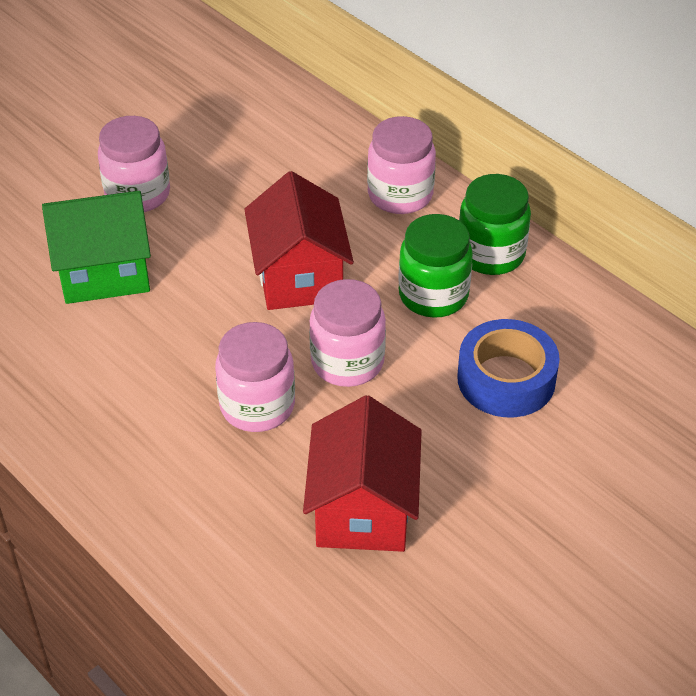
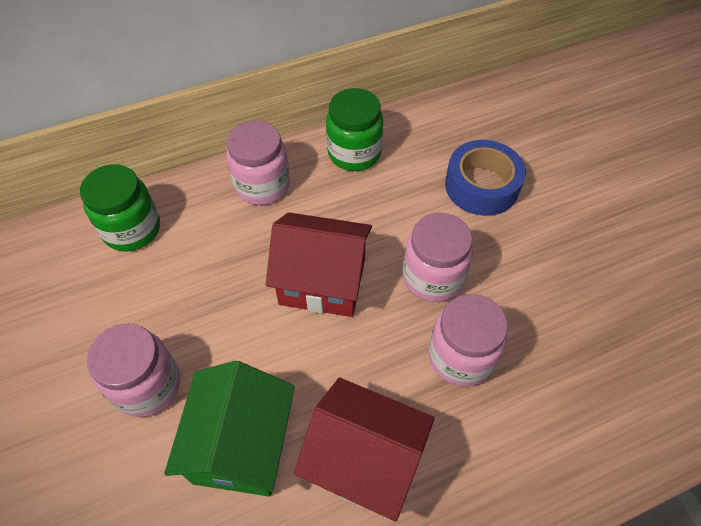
camera: 70 degrees left, 10 degrees up
red house [303,395,422,552] -> red house moved to [294,377,435,522]
green jar [398,214,473,318] -> green jar moved to [80,164,160,251]

